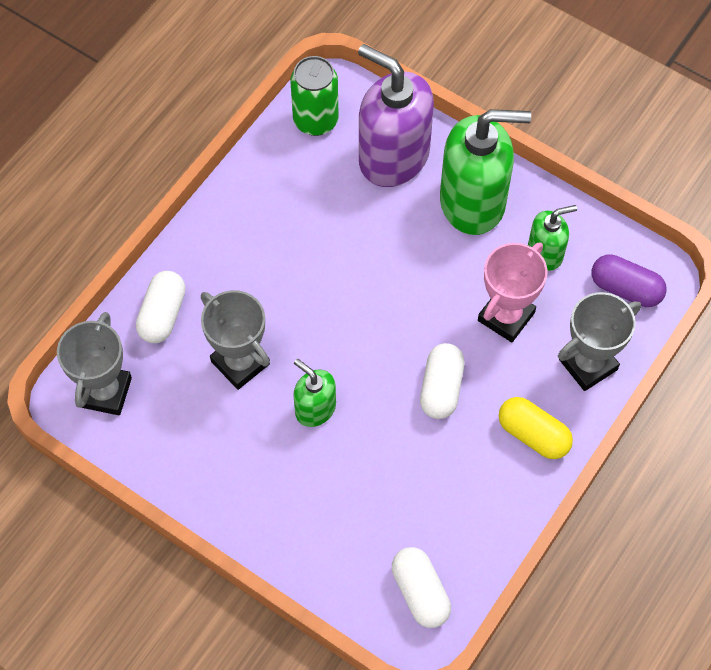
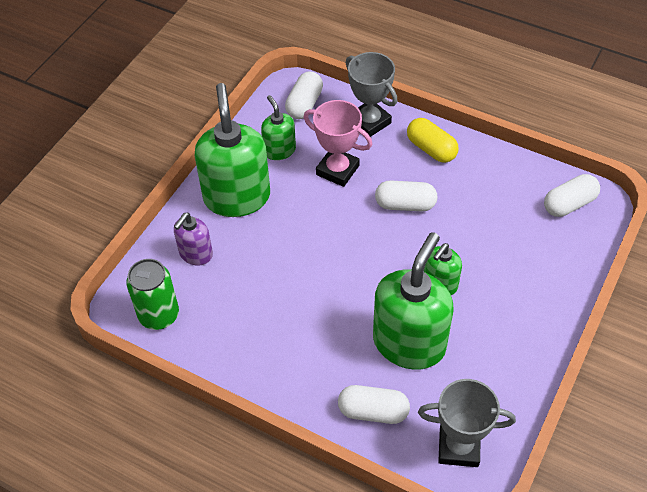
camera: 95 degrees left, 10 degrees down
grey trophy [201,290,270,390] -> green soap dispenser [373,232,454,370]
purple soap dispenser [358,44,434,187] -> purple soap dispenser [174,213,213,266], size x0.52
yellow capsule [499,397,573,459] -> yellow capsule turned 75 degrees counterclockwise [407,118,459,163]
purple capsule [591,254,667,307] -> white capsule [285,71,323,119]

